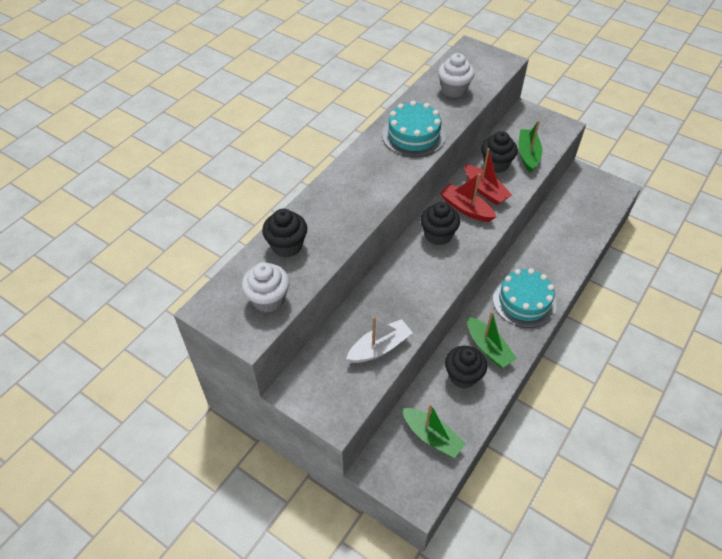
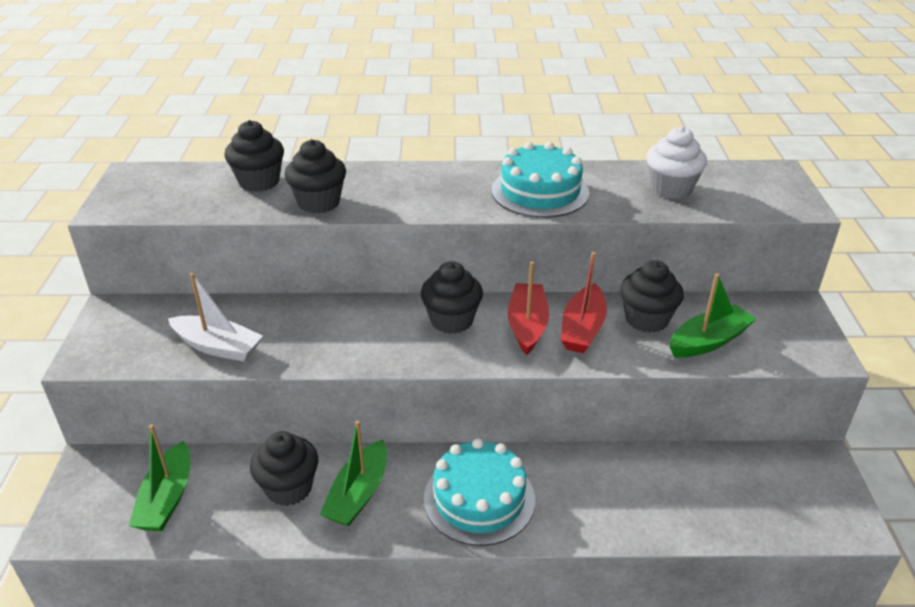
camera: 55 degrees right, 15 degrees down
white cupcake [242,262,290,312] -> none
none -> black cupcake [285,139,346,213]

